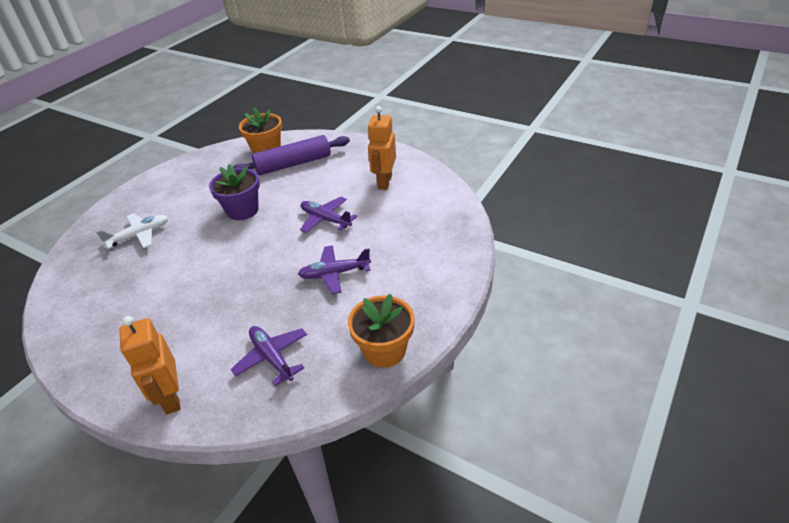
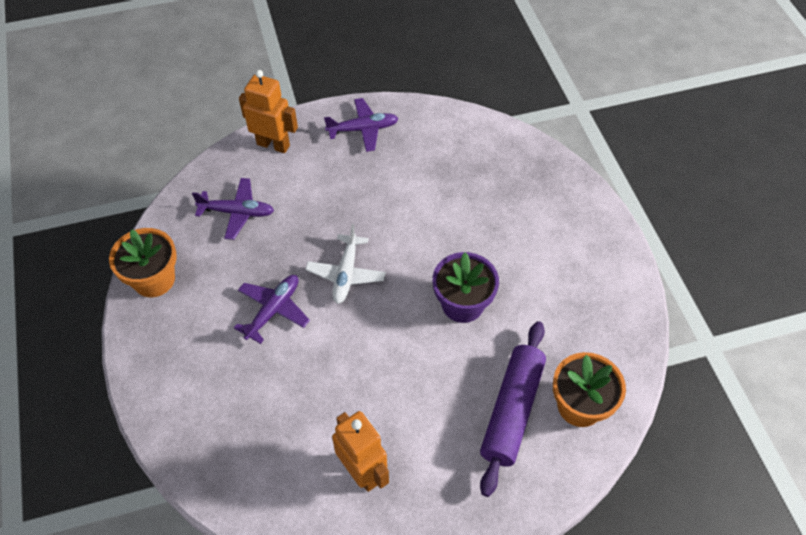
camera: 130 degrees right, 15 degrees up
white plane [96,213,168,249] -> white plane moved to [305,224,386,304]
purple plane [300,197,357,233] -> purple plane moved to [324,98,399,152]

